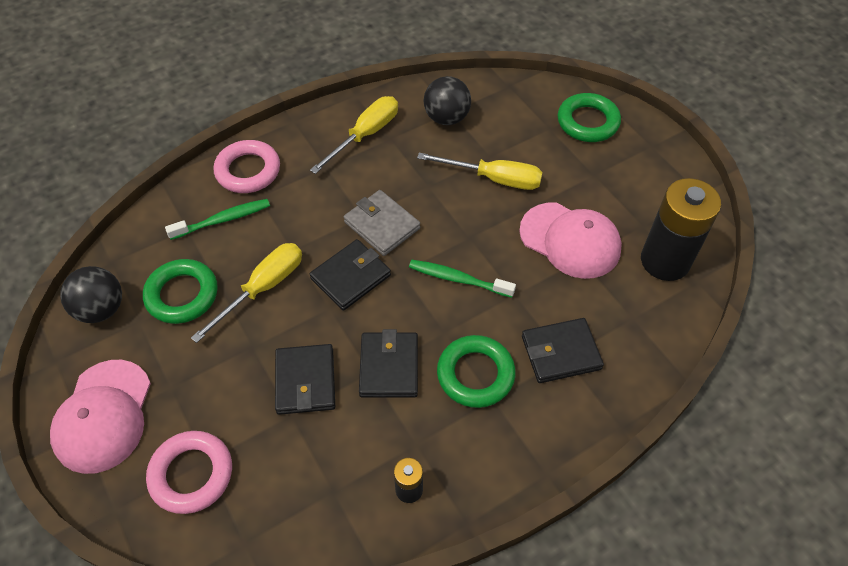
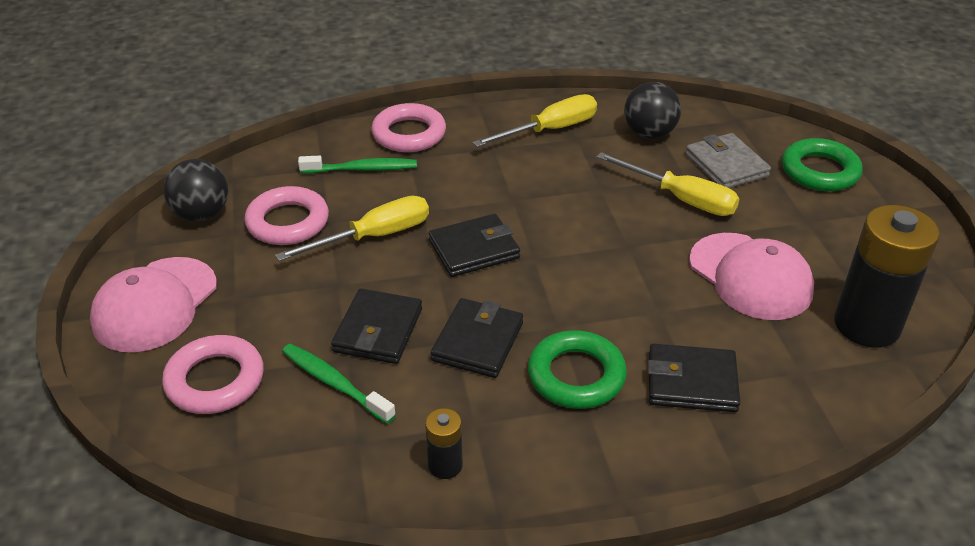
camera: 20 degrees right, 15 degrees down
green ring [143,259,218,324] -> pink ring [244,186,329,245]
grey wallet [344,190,420,256] -> grey wallet moved to [685,133,771,188]
green toothbrush [409,260,516,298] -> green toothbrush moved to [282,343,396,424]

